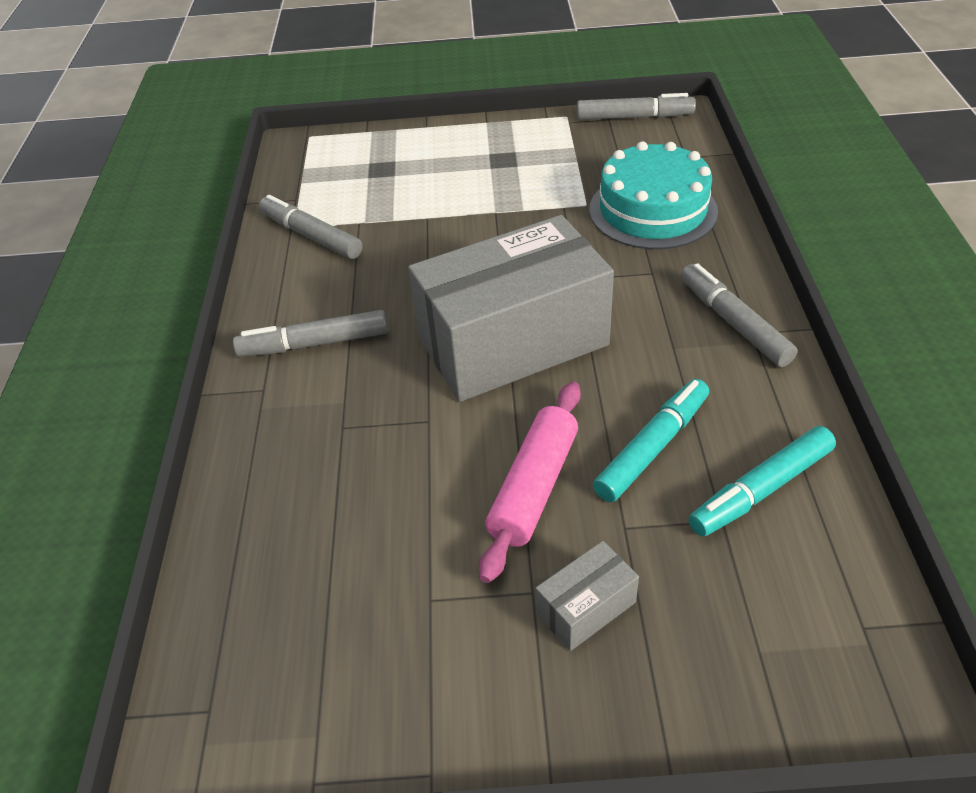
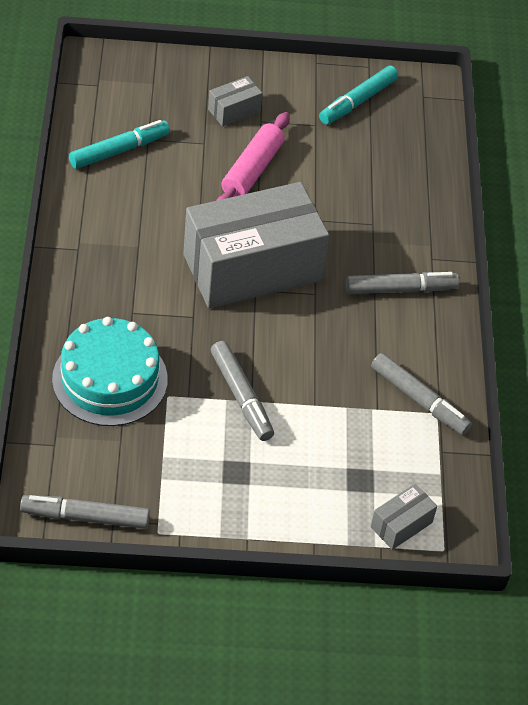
camera: 175 degrees right, 5 degrees up
turquoise marker [593,379,709,502] -> turquoise marker moved to [319,65,398,124]
grey marker [681,263,798,367] -> grey marker moved to [211,341,274,441]
none -> grey box [371,483,437,550]

